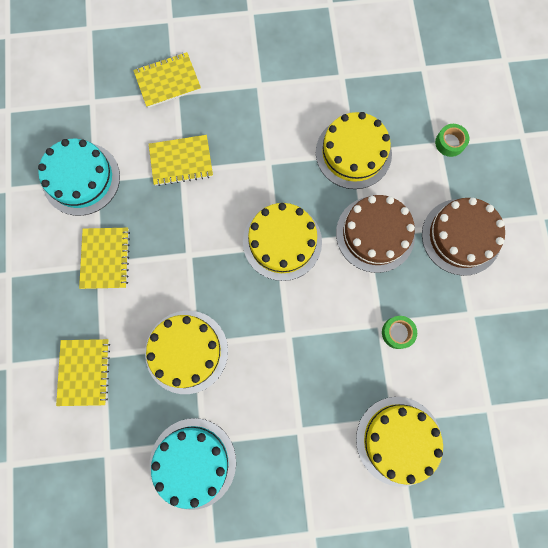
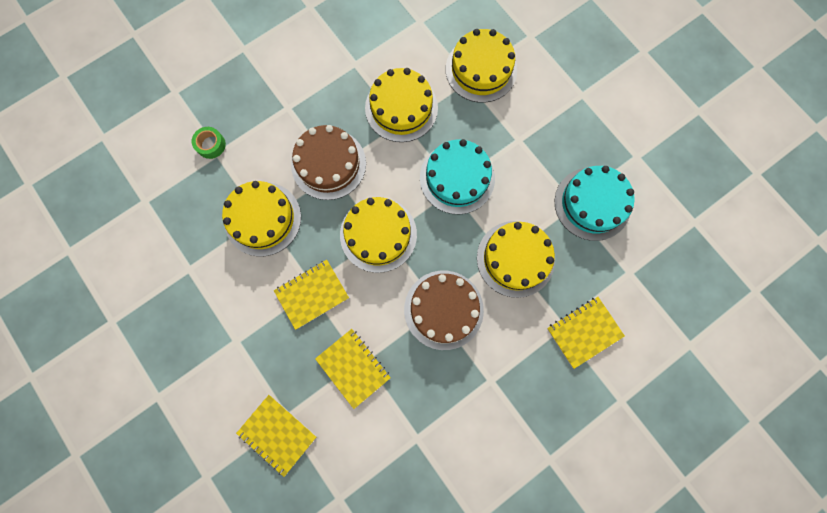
camera: 120 degrees left, 0 degrees up
turquoise cake [38,139,120,216] -> turquoise cake moved to [420,139,495,214]
yellow notebook [79,228,130,289] -> yellow notebook moved to [274,260,349,330]
green tape [382,316,417,349] -> yellow cake [365,68,438,142]
brown cake [422,198,505,276] -> brown cake moved to [404,271,484,350]

